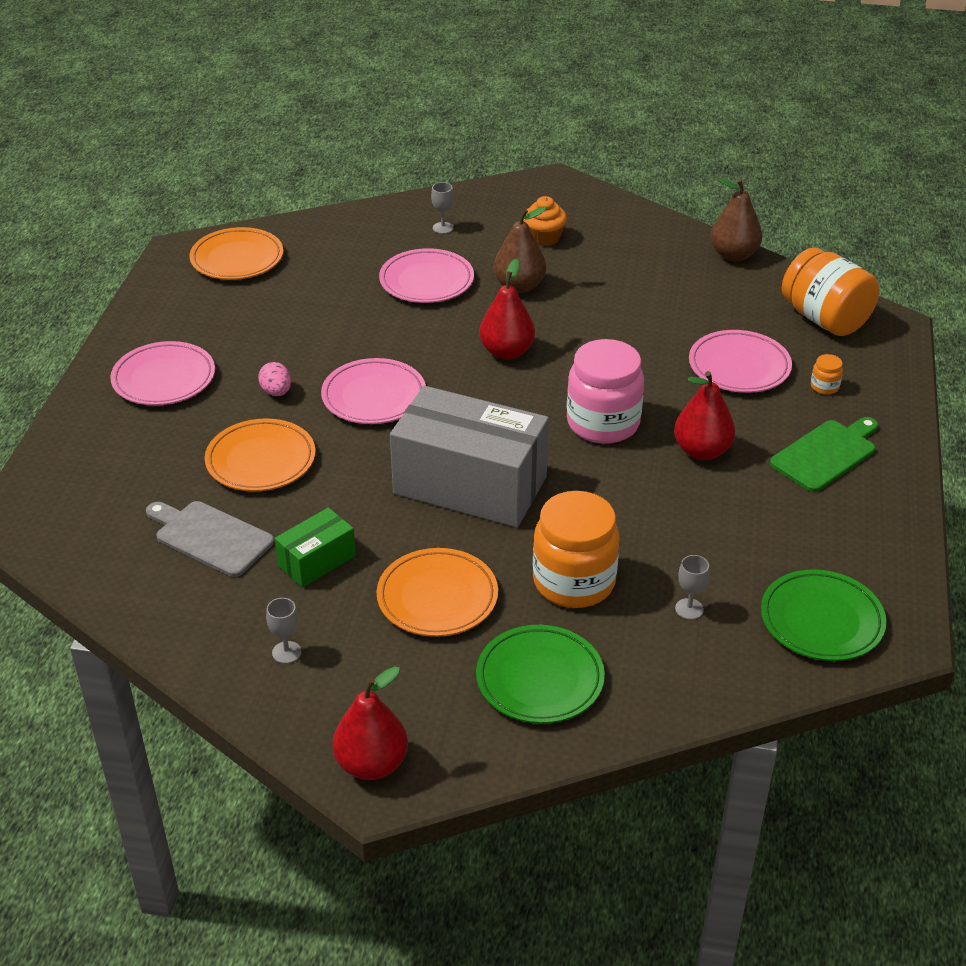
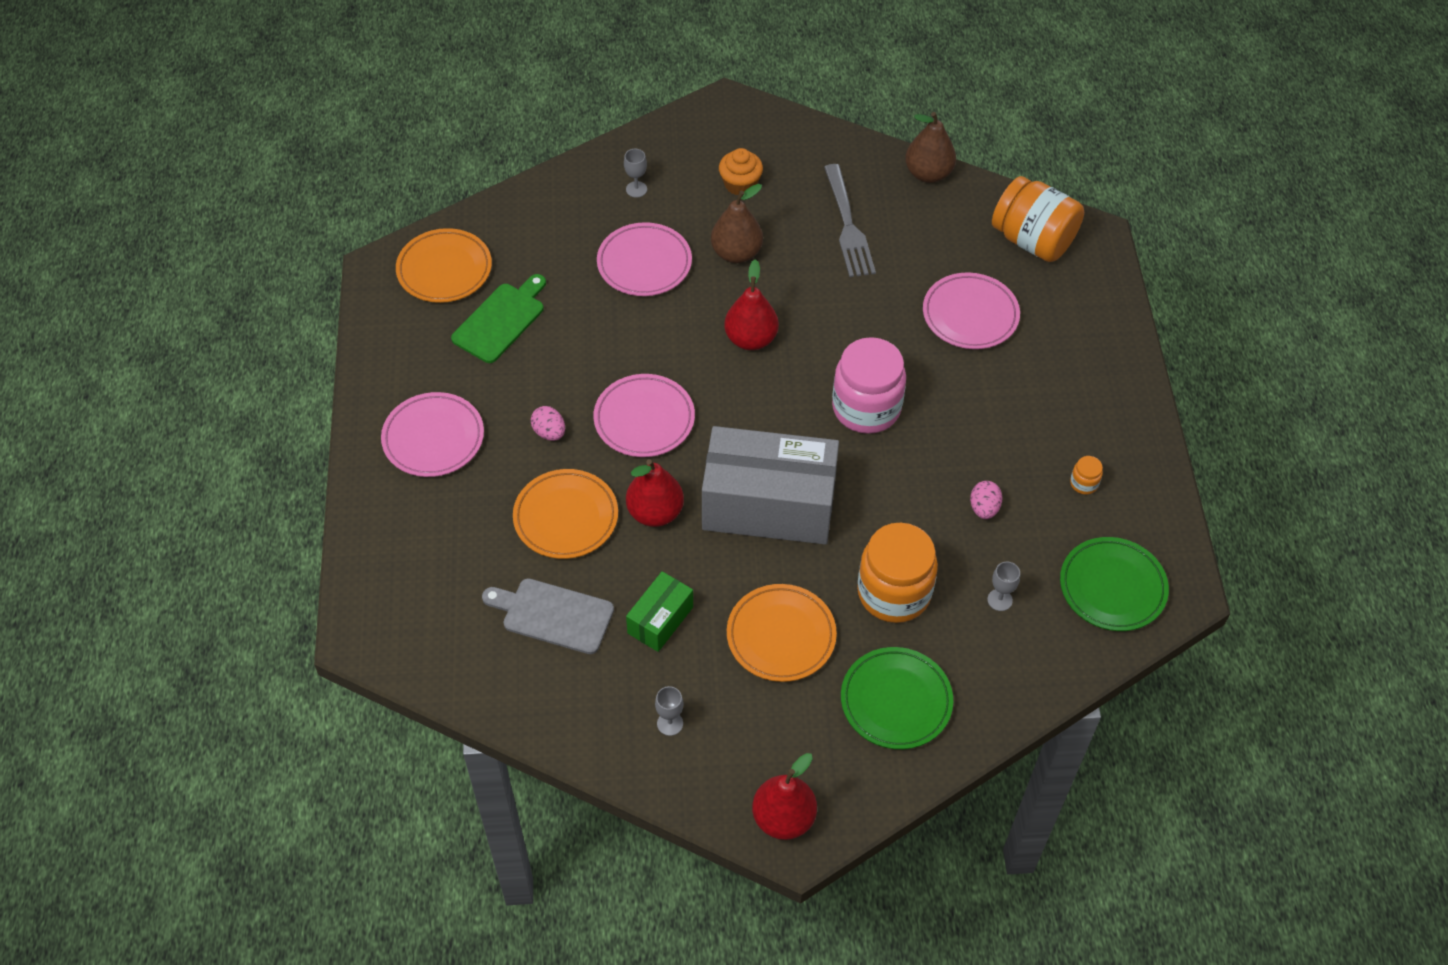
camera: 15 degrees left, 15 degrees up
red pear [674,371,735,460] -> red pear moved to [626,459,684,527]
green cutting board [770,417,878,492] -> green cutting board moved to [451,274,546,363]
orange jar [811,354,843,395] -> orange jar moved to [1070,456,1103,495]
none -> grey fork [824,164,876,277]
none -> pink egg [970,481,1002,519]

